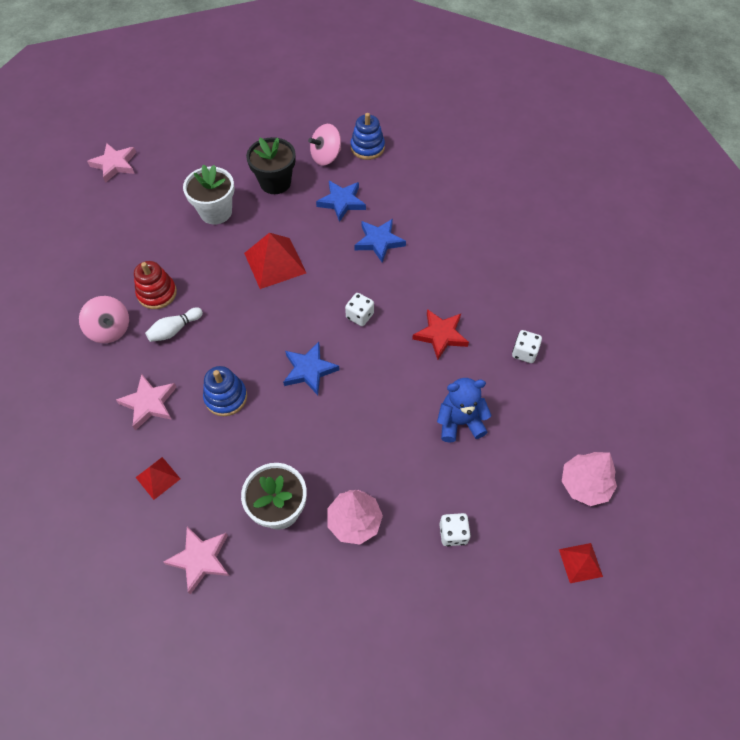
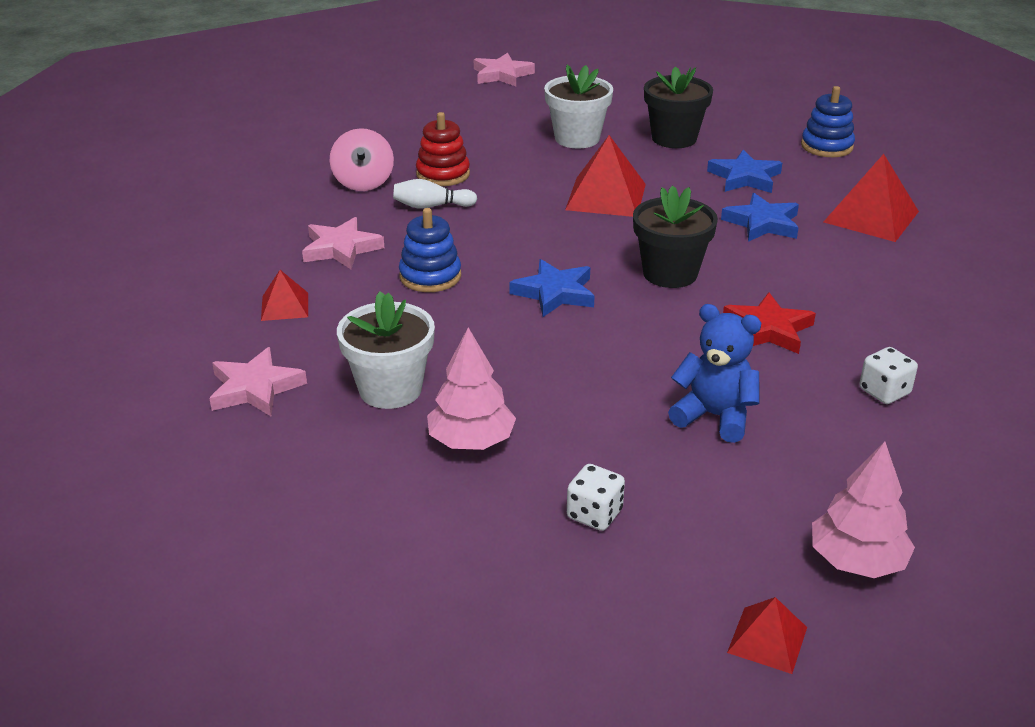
camera: 35 degrees right, 25 degrees down
pink spinning top [308,124,341,166] -> none
white dice [345,293,374,326] -> black flower pot [633,185,718,288]
none -> red pyramid [824,154,919,242]

